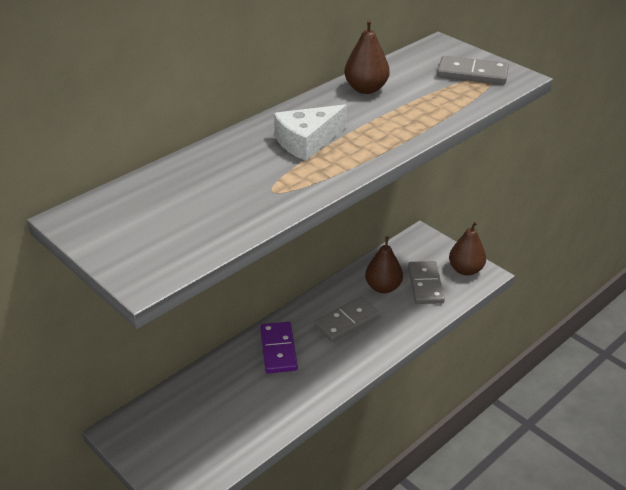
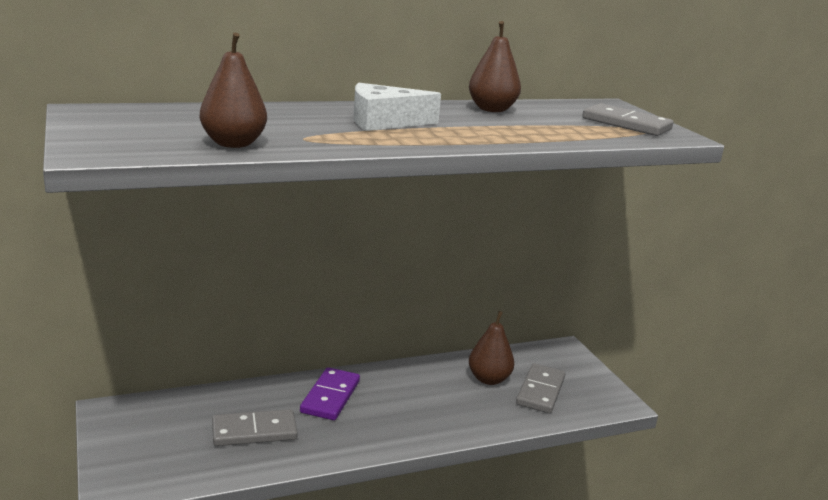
camera: 20 degrees right, 15 degrees down
grey domino [314,297,380,342] -> grey domino moved to [212,409,298,446]
brown pear [449,221,486,276] -> brown pear moved to [200,33,267,148]

